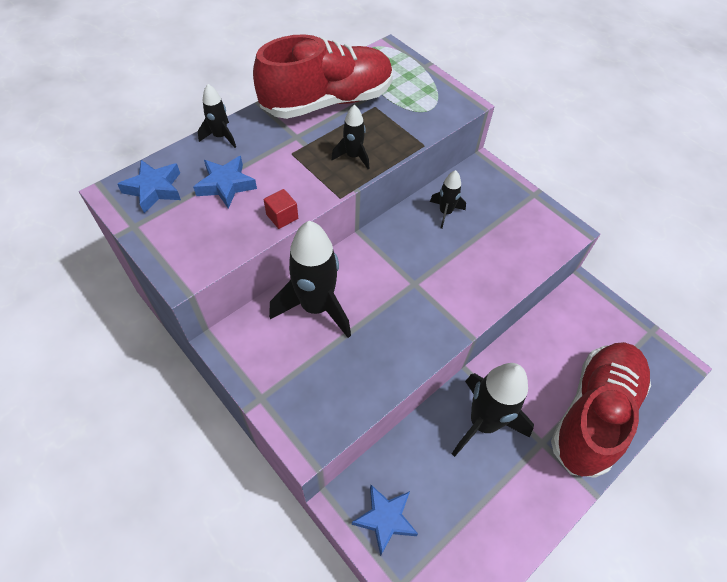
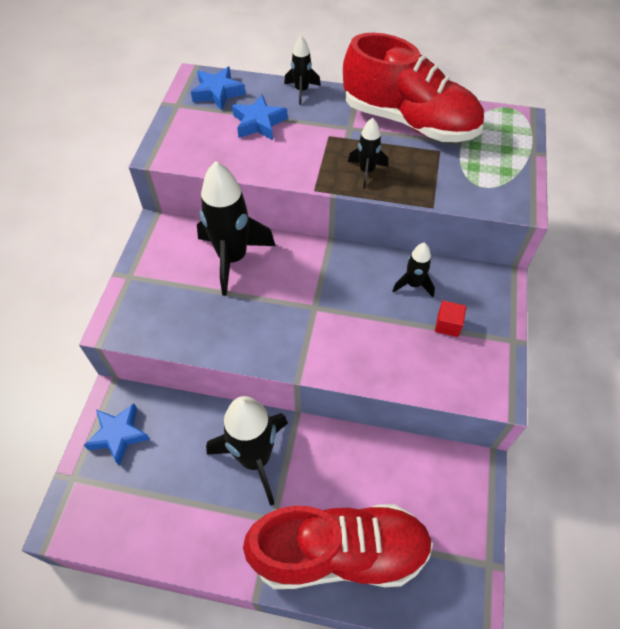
camera: 55 degrees right, 0 degrees up
red cube [264,189,298,229] -> red cube moved to [435,301,466,337]

